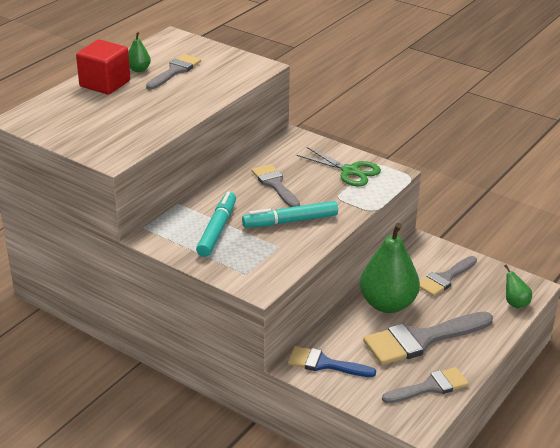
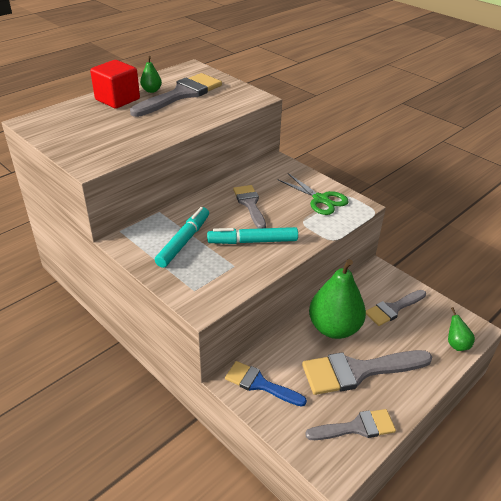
camera: 10 degrees right, 5 degrees up
grey brush [146,54,201,90] -> grey brush [130,73,222,117], size x1.62

